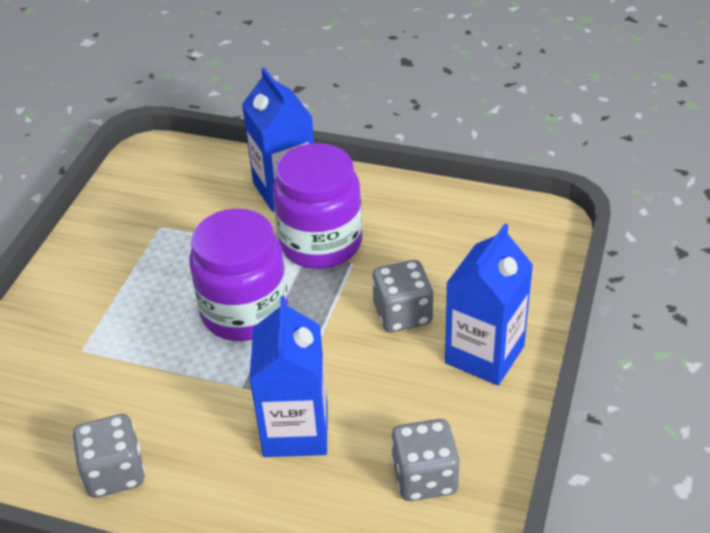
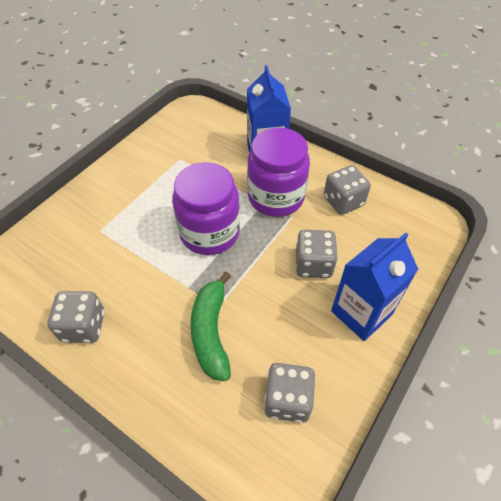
camera: 15 degrees right, 10 degrees up
blue carton [249,296,328,457] -> green banana [190,272,231,381]
none -> grey dice [324,165,371,215]

